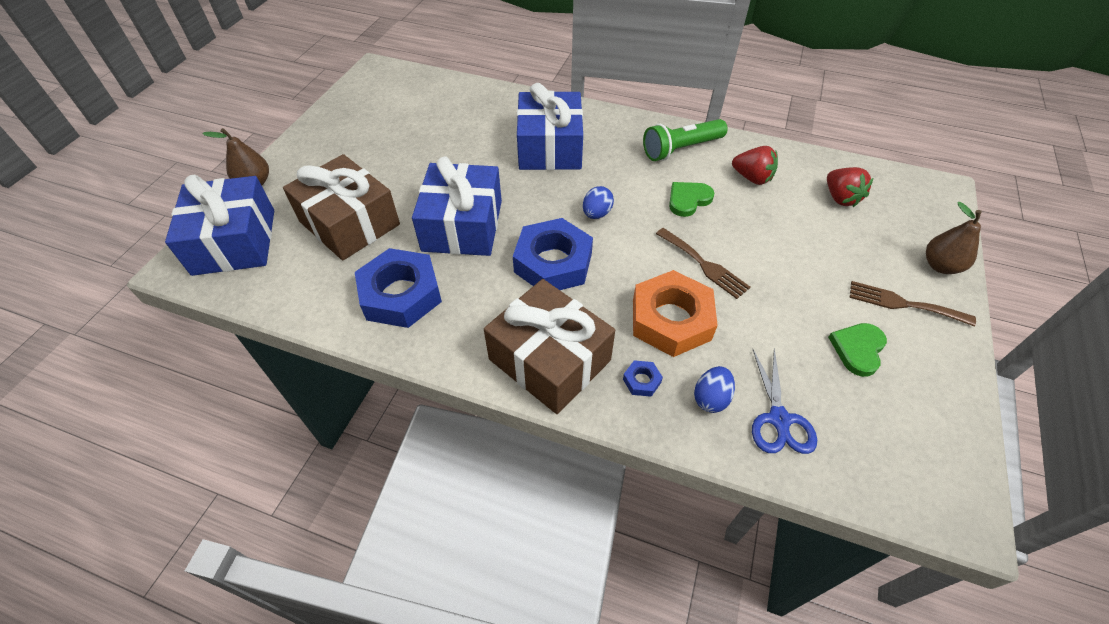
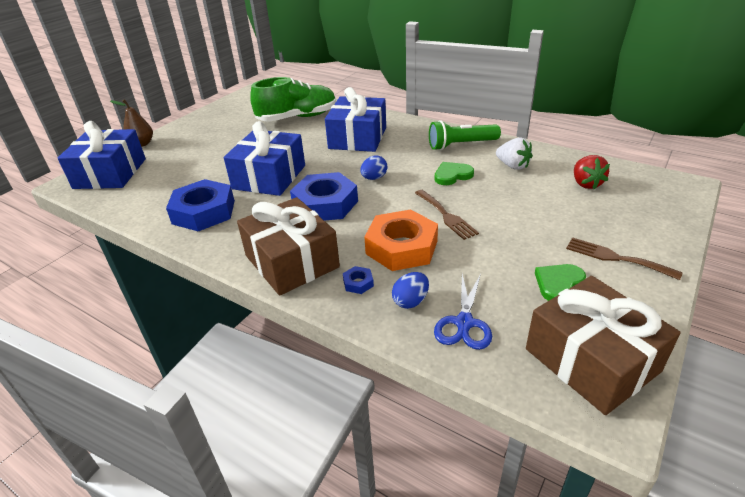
camera: 15 degrees right, 15 degrees down
brown gift [283,154,400,261] -> brown gift moved to [526,276,681,415]
red strawberry [732,146,778,185] -> white strawberry [496,137,533,170]
brown pear [926,202,982,274] -> none
none -> green shoe [250,77,336,122]

